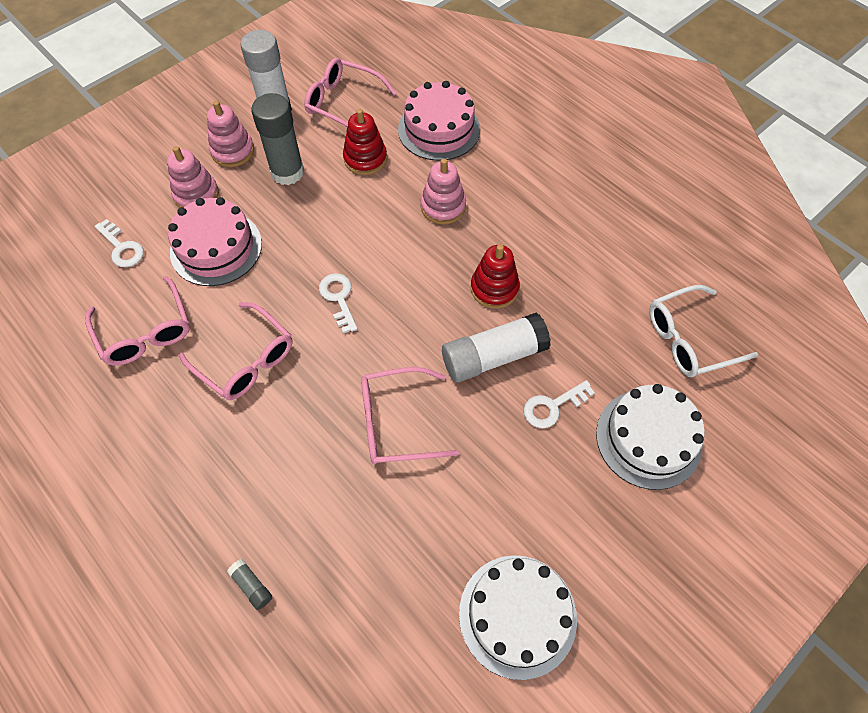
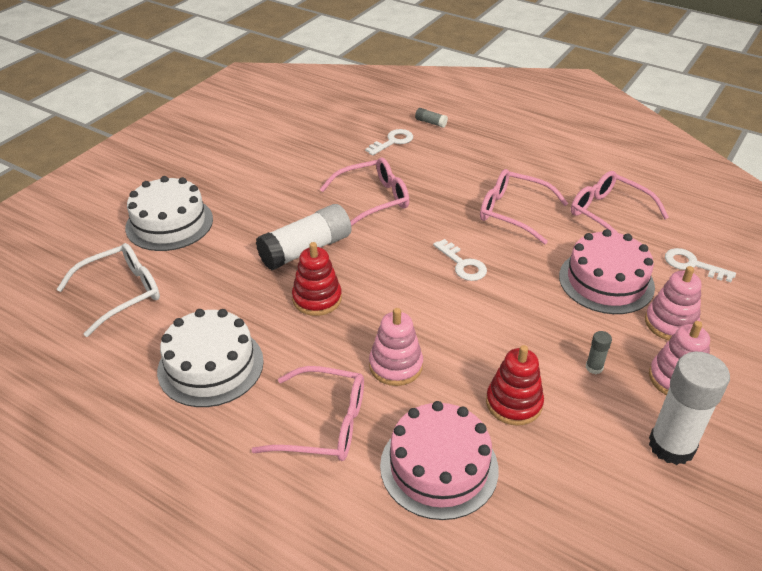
camera: 165 degrees right, 20 degrees down
grey glue stick [251,93,304,185] -> grey glue stick [586,331,612,374], size x0.42
pink glasses [304,58,397,127] -> pink glasses moved to [252,366,364,461]
white cake [459,555,577,680] -> white cake moved to [157,309,264,407]
white key [524,380,595,428] -> white key moved to [365,129,413,156]

